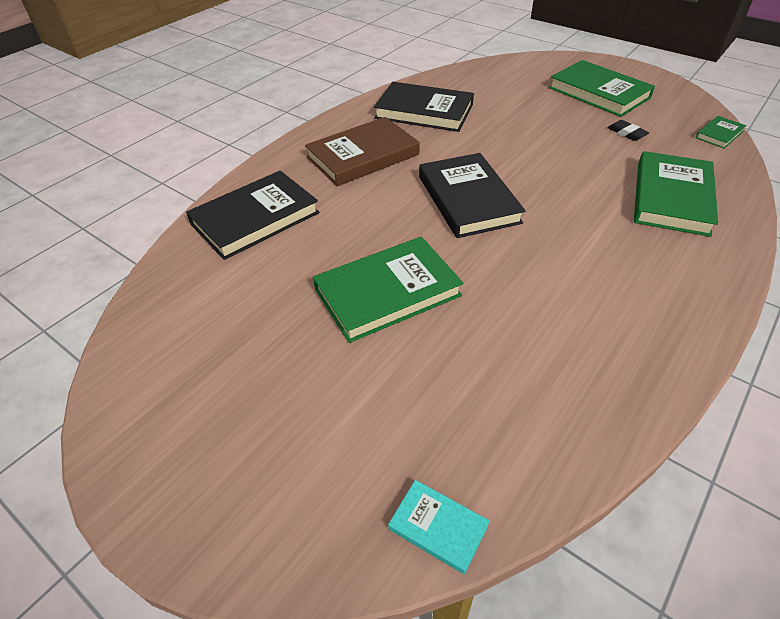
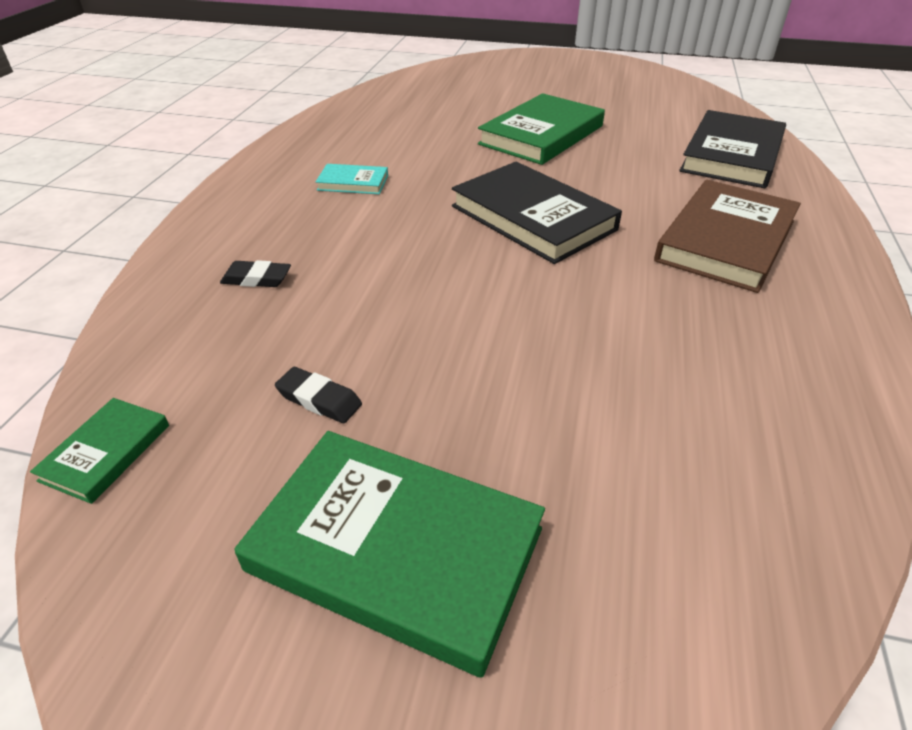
camera: 155 degrees right, 5 degrees down
black book [374,82,474,132] -> none
turquoise book [388,480,489,574] -> turquoise book moved to [316,164,388,194]
green book [634,151,718,237] -> black eraser [220,260,291,287]

